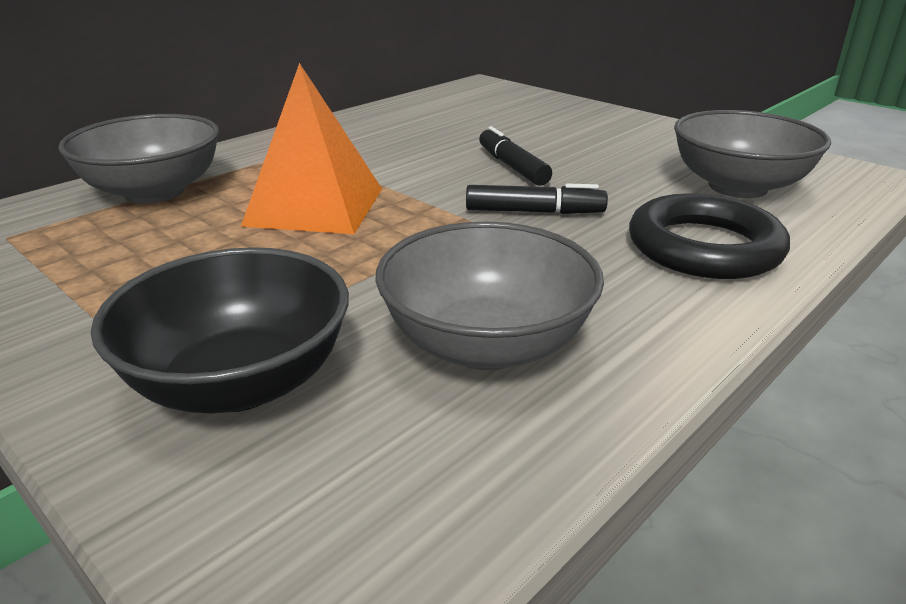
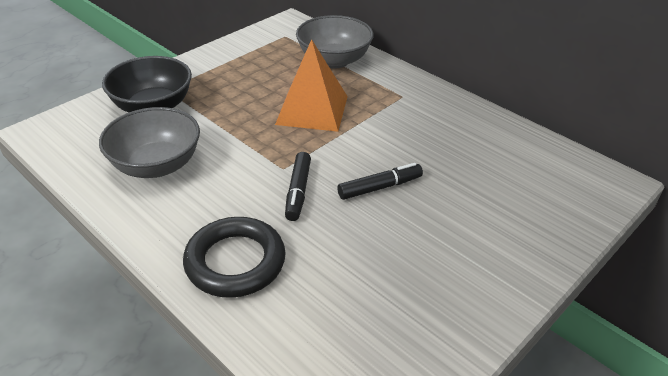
camera: 90 degrees right, 10 degrees up
grey bowl [674,110,831,198] -> none

